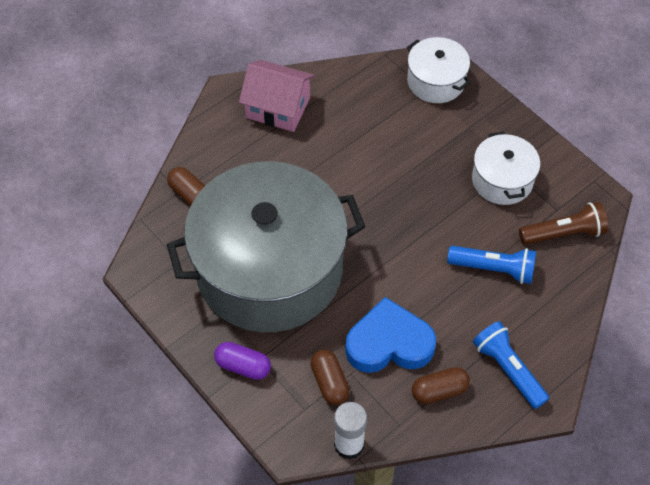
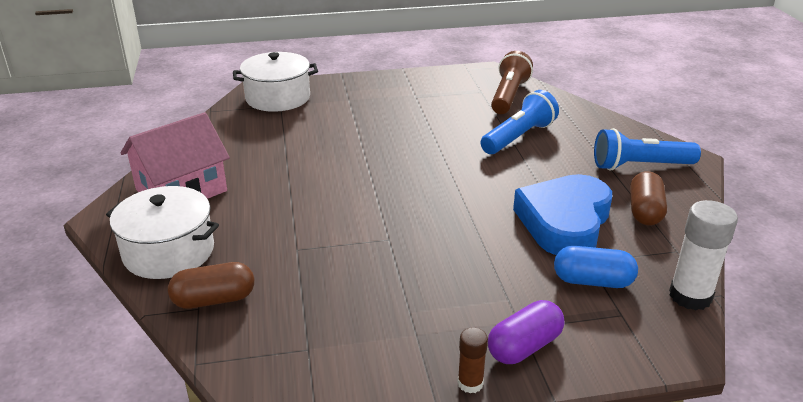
camera: 60 degrees left, 25 degrees down
grey pot [167,161,365,332] -> none
brown capsule [310,350,350,405] -> blue capsule [554,246,638,288]
white pot [472,132,540,205] -> white pot moved to [106,186,219,279]
none -> brown glue stick [458,327,488,393]

